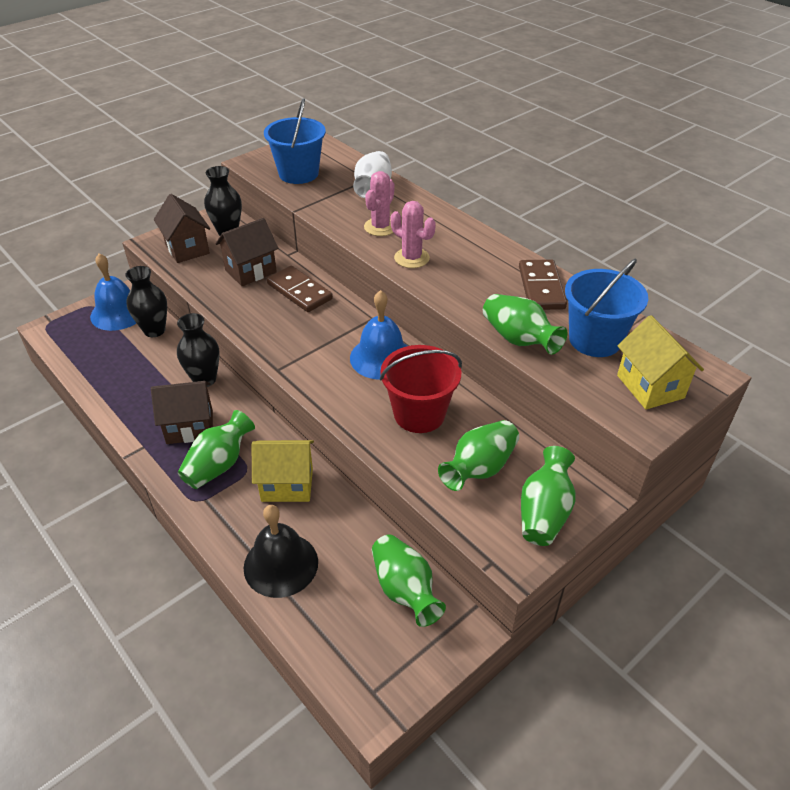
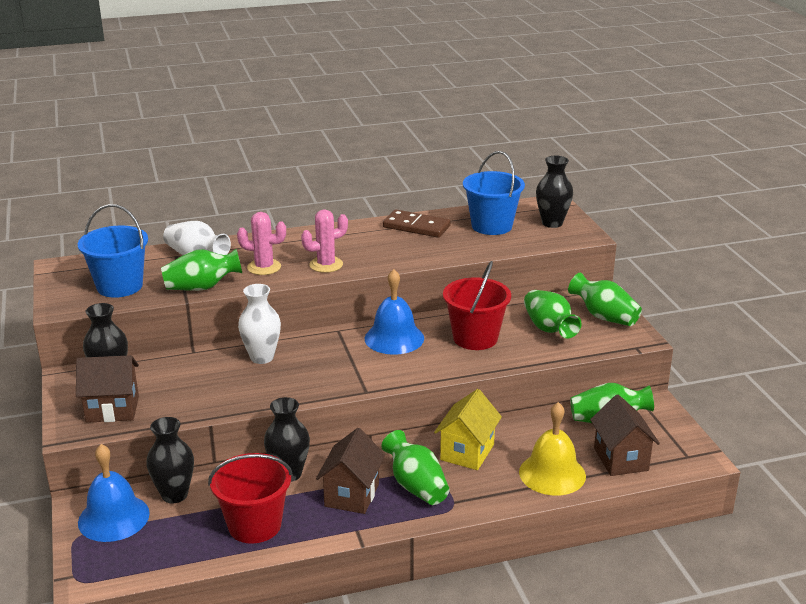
camera: 65 degrees left, 15 degrees down
brown house [215,218,278,286] -> brown house moved to [590,395,660,476]
black bell [244,505,318,598] -> yellow bell [519,402,586,496]
brown domino [267,266,333,312] -> white vase [238,284,281,364]
pink cactus [364,171,394,236] -> pink cactus turned 45 degrees counterclockwise [237,212,286,275]
green vase [483,294,567,355] -> green vase moved to [161,249,242,291]
yellow house [617,315,704,409] -> black vase [536,156,573,228]
none -> red bucket [208,453,293,544]

